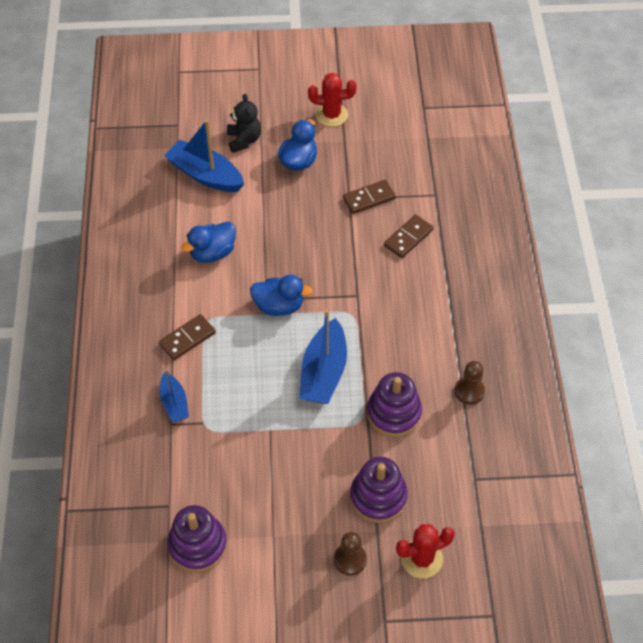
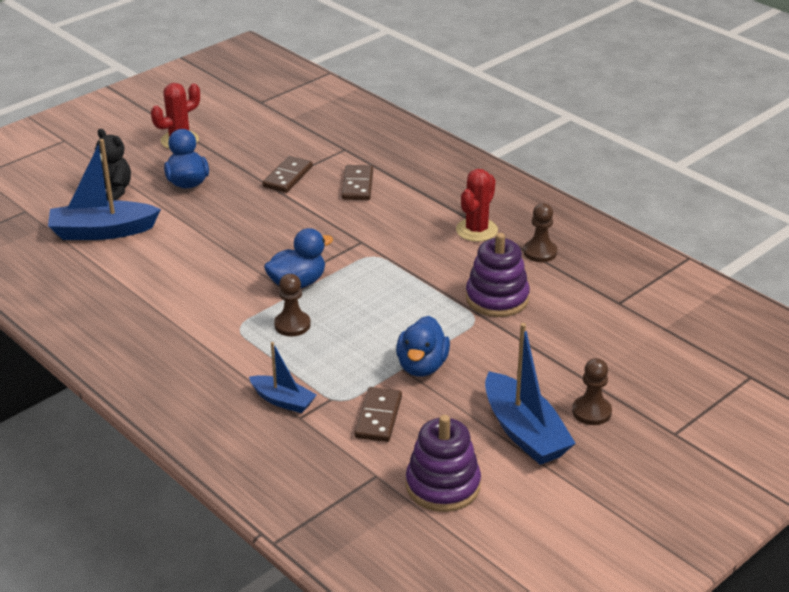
camera: 40 degrees left, 20 degrees down
brown domino [159,314,216,360] -> brown domino moved to [355,387,402,442]
blue duck [181,222,236,263] -> blue duck moved to [396,316,450,377]
blue boat [300,309,347,404] -> blue boat moved to [485,323,576,465]
purple stacking toy [350,457,408,523] -> none
red cactus [396,524,455,578] -> red cactus moved to [456,169,498,242]
none -> brown pawn [274,274,311,336]

